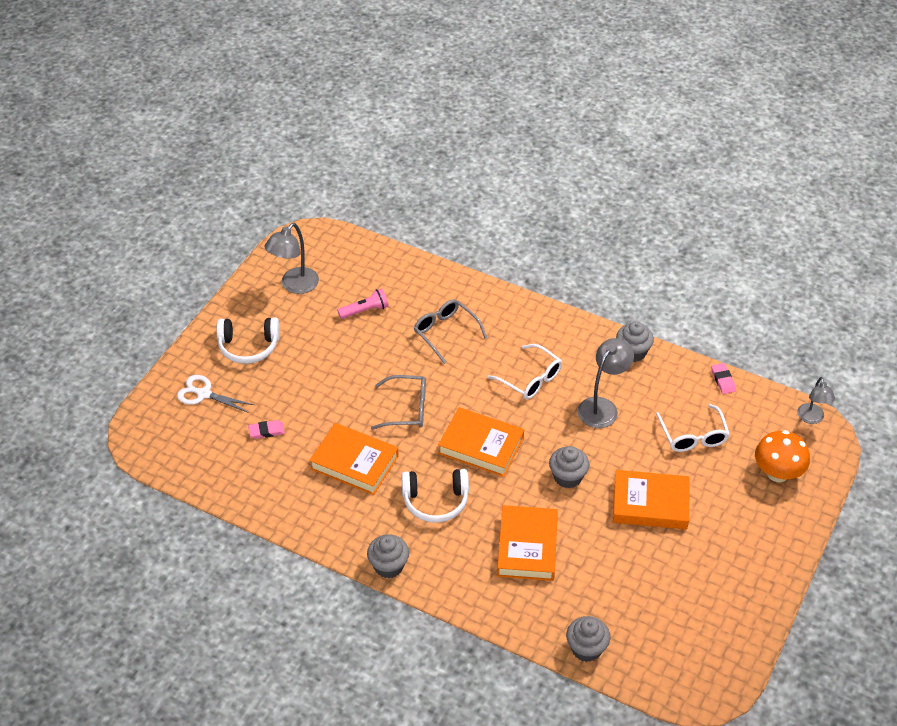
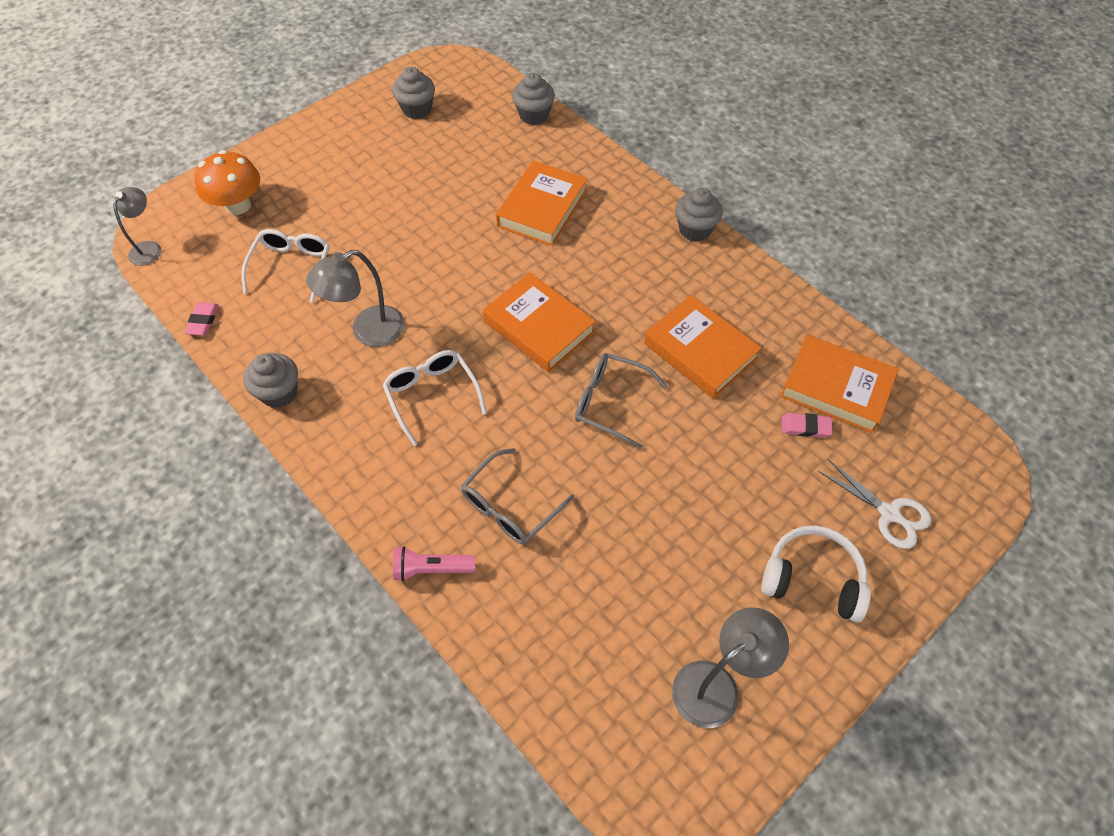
camera: 160 degrees left, 10 degrees up
pink flashlight [337,288,389,319] -> pink flashlight moved to [393,546,476,581]
white headphones [401,469,469,523] -> none
grey glasses [414,299,487,364] -> grey glasses turned 60 degrees clockwise [461,448,574,545]
grey cupcake [549,446,589,488] -> grey cupcake moved to [392,67,435,119]
orange book [613,470,690,529] -> orange book moved to [780,335,899,433]

